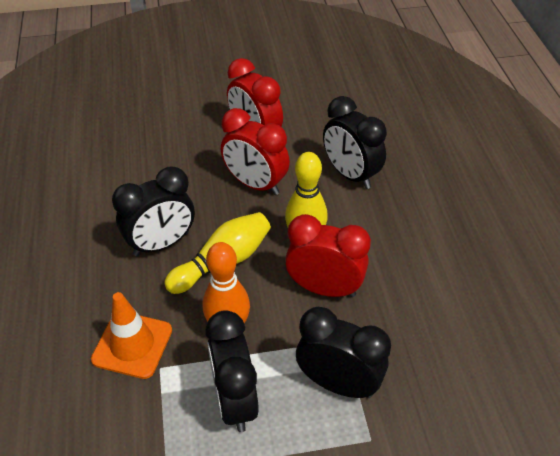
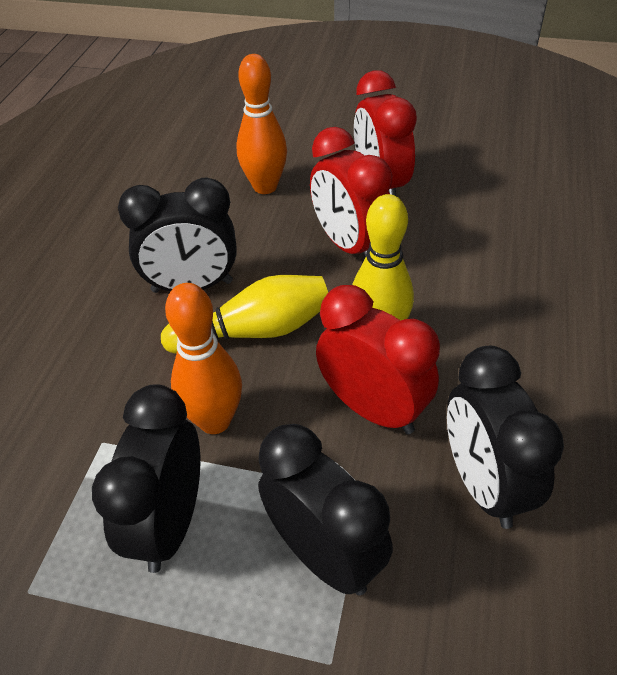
camera: 25 degrees right, 0 degrees up
orange traffic cone [91,292,172,379] -> none
black clock [323,96,387,189] -> black clock moved to [447,346,564,529]
none -> orange bowling pin [236,54,287,194]

